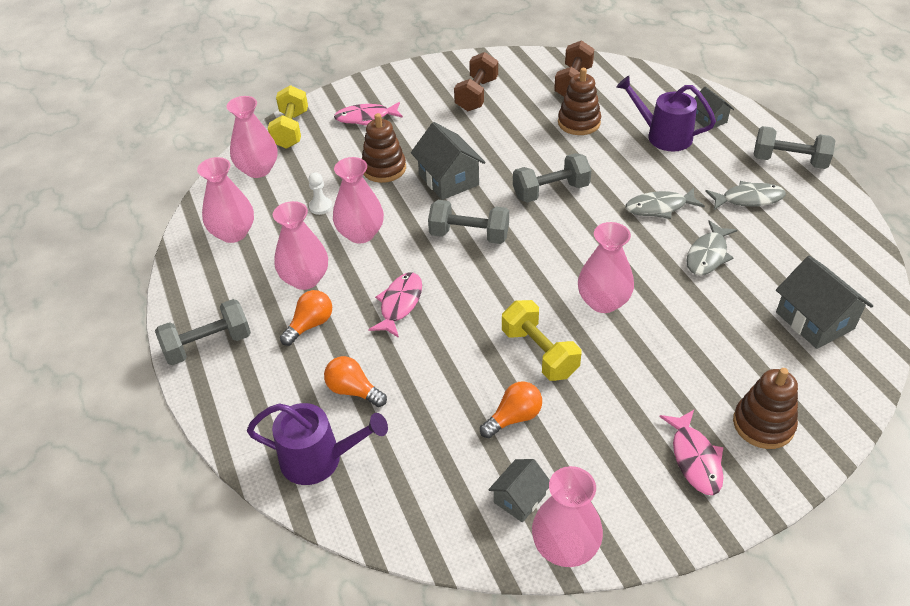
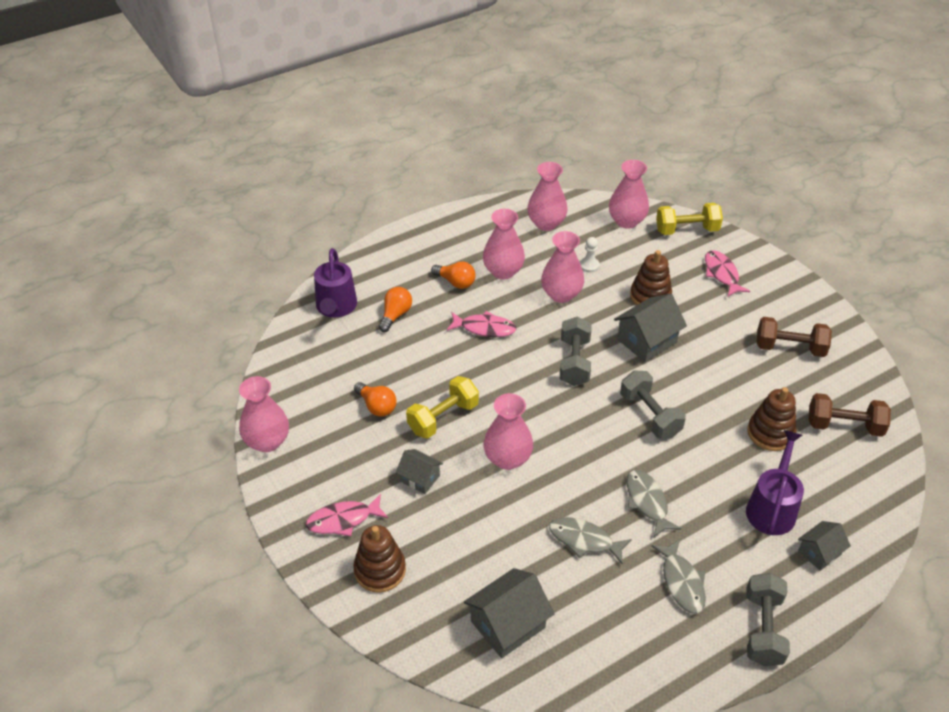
camera: 80 degrees right, 0 degrees up
grey dumbbell [155,299,251,365] -> none
grey house [488,459,550,522] -> grey house moved to [396,449,443,494]

